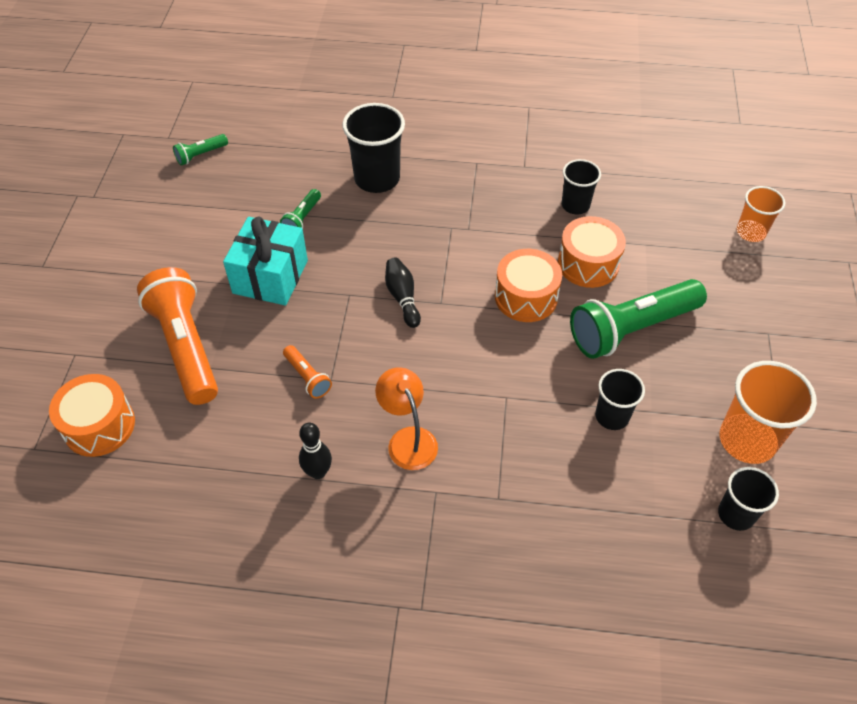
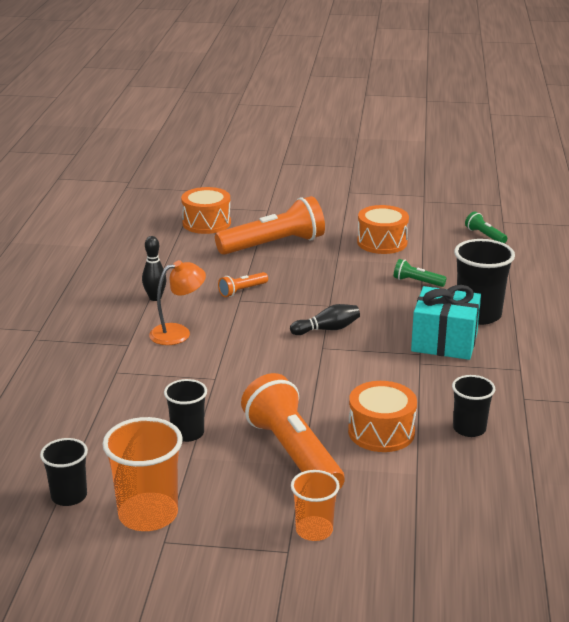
camera: 90 degrees right, 25 degrees down
turquoise gift [223,216,308,306] -> turquoise gift moved to [411,285,481,360]
orange drum [495,249,562,322] -> orange drum moved to [357,205,409,254]
green flashlight [570,279,707,359] -> orange flashlight [241,373,345,490]
orange cup [737,186,785,242] -> orange cup moved to [291,470,340,541]

